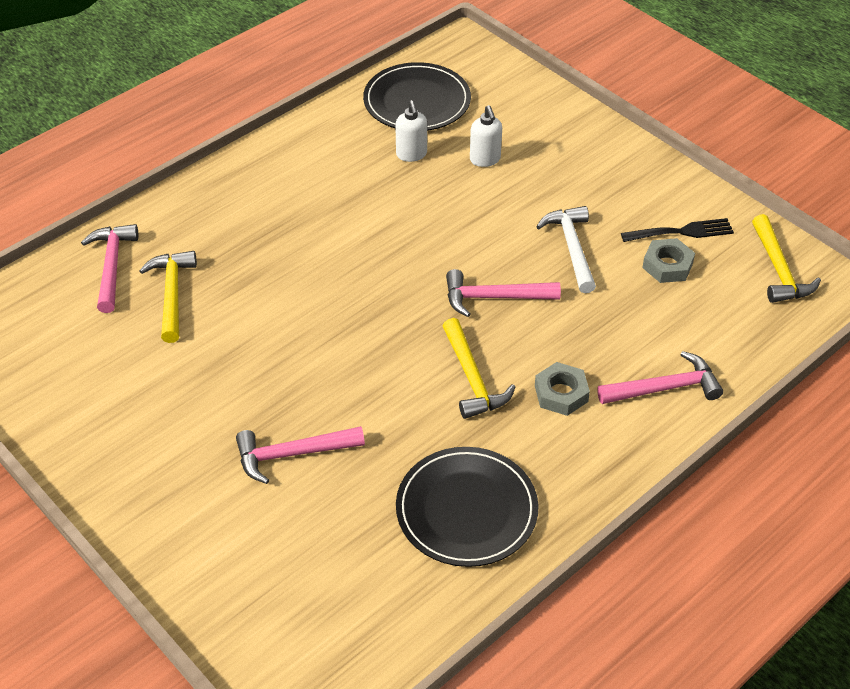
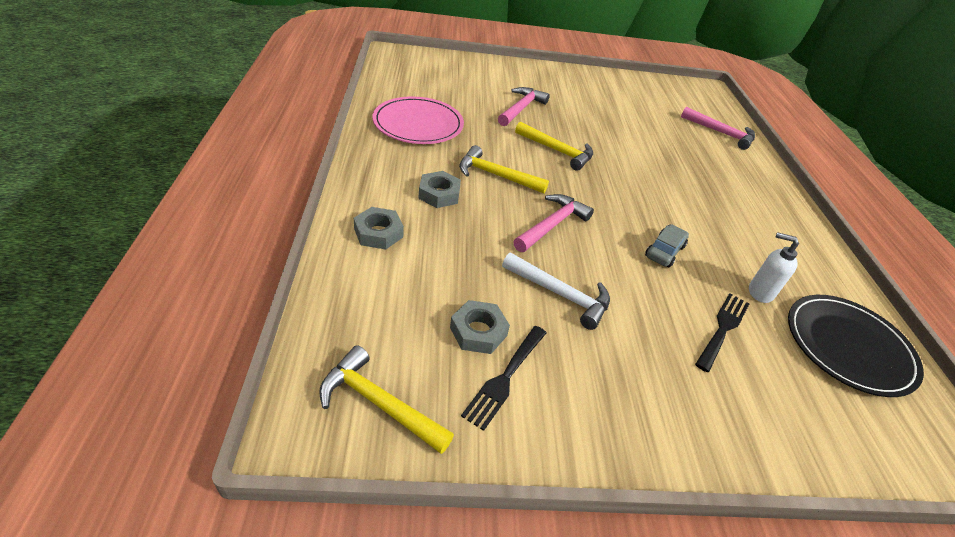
camera: 125 degrees right, 5 degrees down
yellow hammer [139,251,197,343] -> yellow hammer moved to [515,122,593,171]
black plate [396,447,539,567] -> pink plate [372,96,464,144]
white soap dispenser [470,105,502,167] -> black fork [695,293,749,372]
pink hammer [597,351,723,404] -> grey nut [354,207,404,249]
none -> grey car [645,224,689,268]

